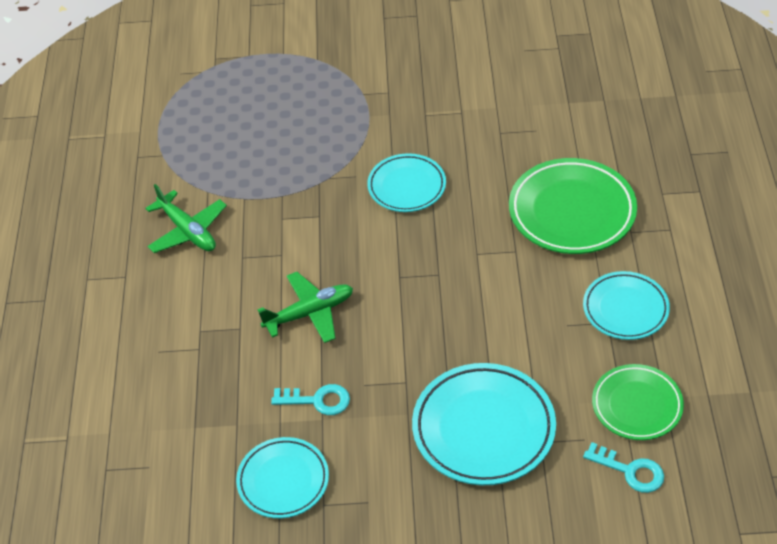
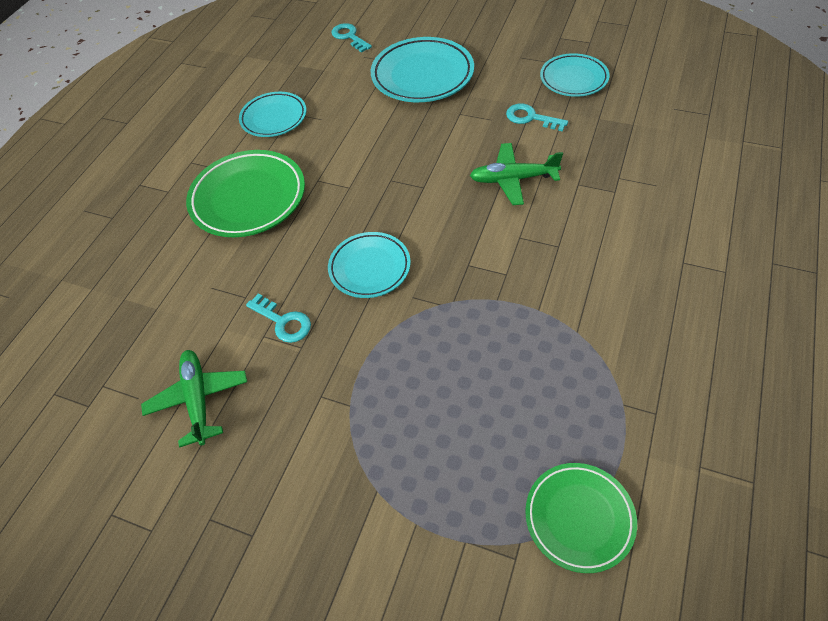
camera: 155 degrees left, 5 degrees up
green plane [145,184,227,253] -> green plane moved to [141,350,247,447]
green plate [592,364,684,440] -> green plate moved to [525,463,637,573]
none -> turquoise key [246,294,311,343]

